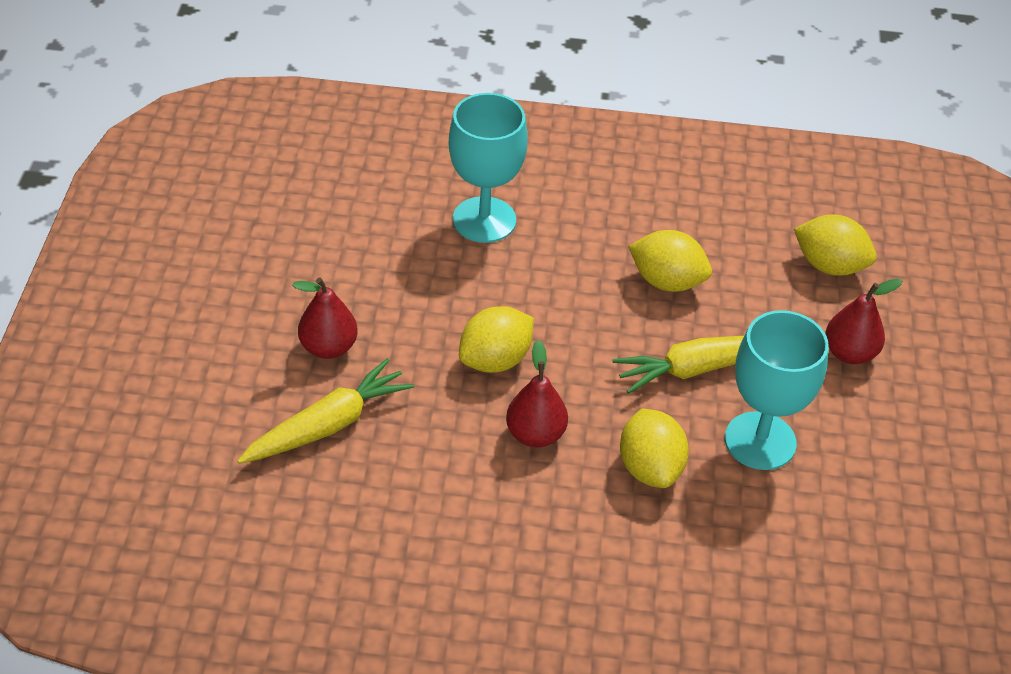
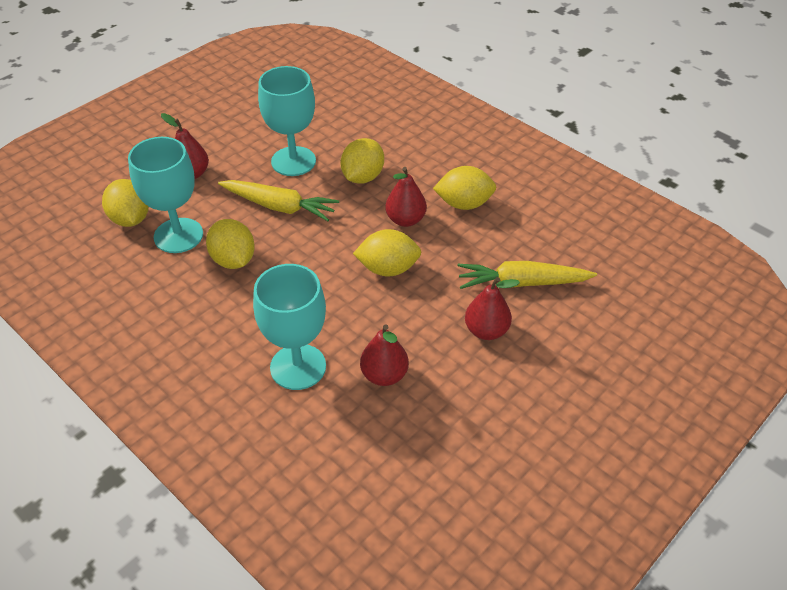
camera: 140 degrees left, 0 degrees up
none -> turquoise goblet [128,137,203,253]
none -> red pear [360,324,409,386]
none -> yellow lemon [433,166,496,210]

